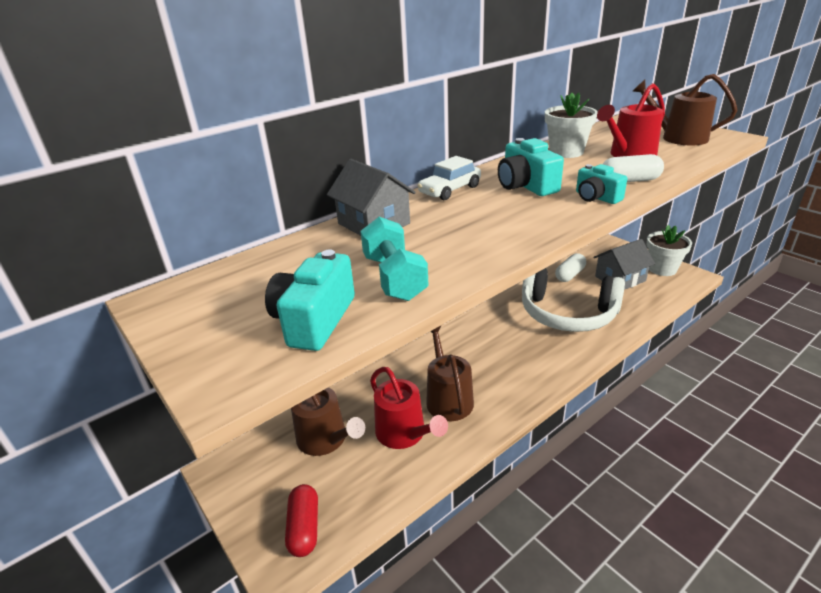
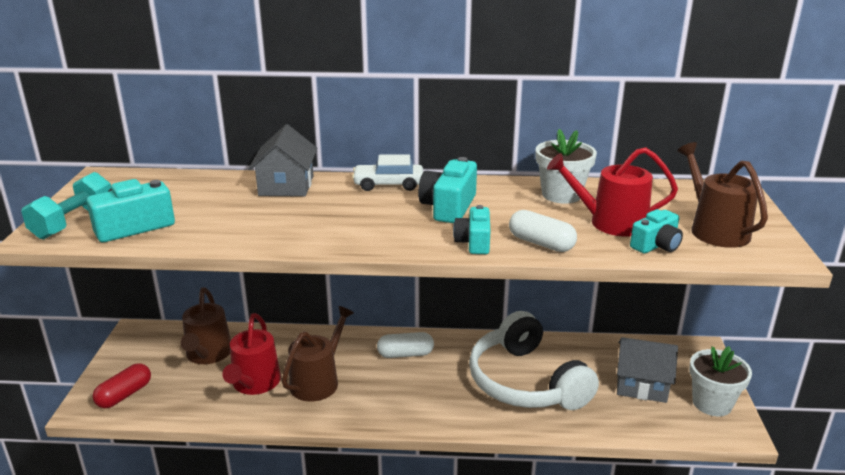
camera: 40 degrees right, 5 degrees down
turquoise dumbbell [360,217,429,301] -> turquoise dumbbell moved to [21,172,111,240]
white capsule [555,253,586,282] -> white capsule moved to [377,332,434,358]
none -> turquoise camera [630,209,683,254]

